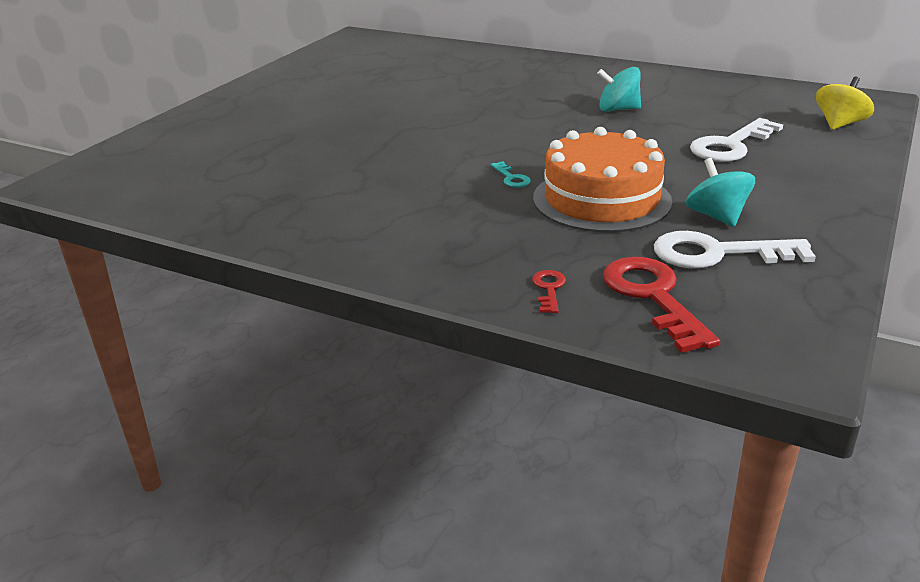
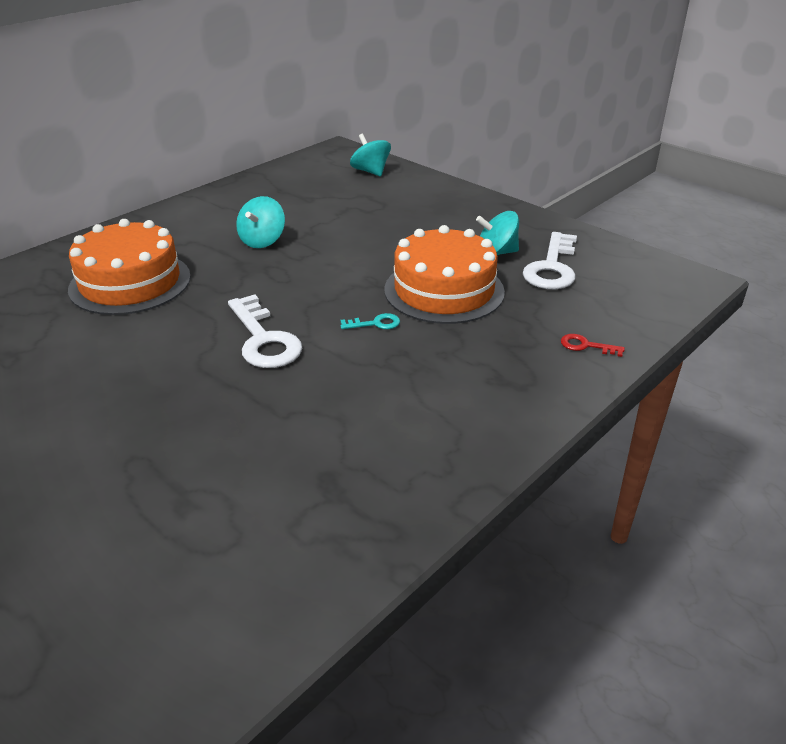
camera: 75 degrees left, 5 degrees up
red key [603,257,720,353] -> none
white key [690,118,783,162] -> white key moved to [228,294,302,368]
yellow spinning top [816,76,874,130] -> turquoise spinning top [350,134,391,176]
none -> orange cake [68,219,191,315]

